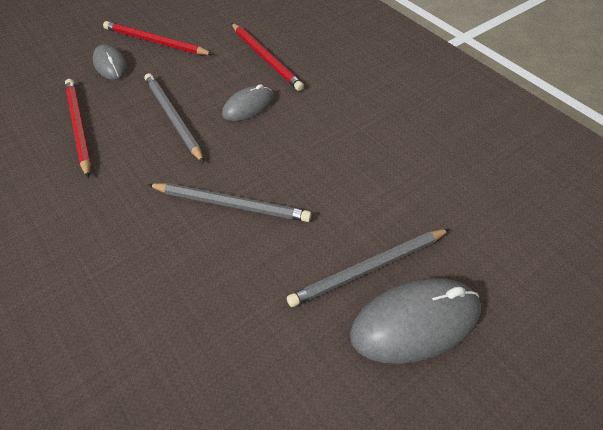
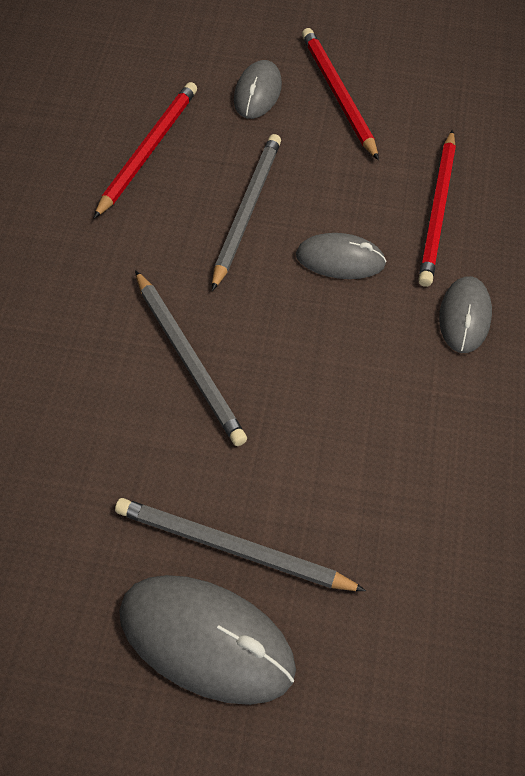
camera: 45 degrees right, 5 degrees up
none -> grey mouse [439,276,492,353]

